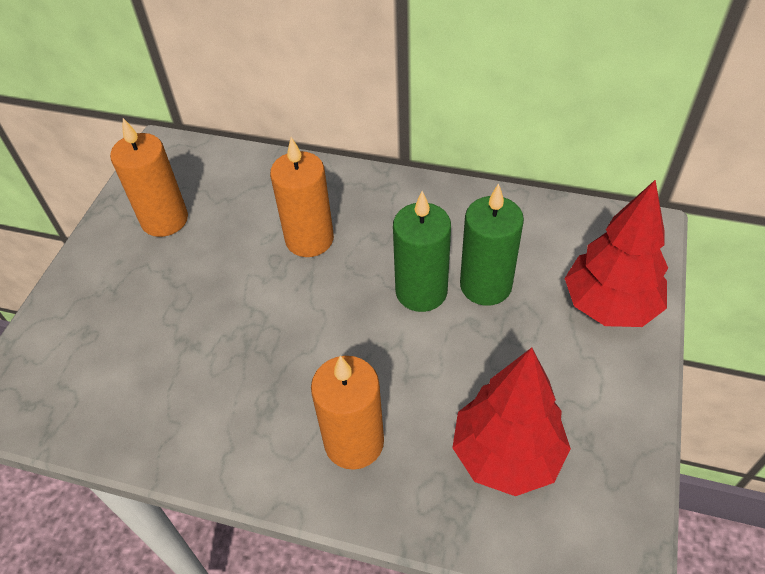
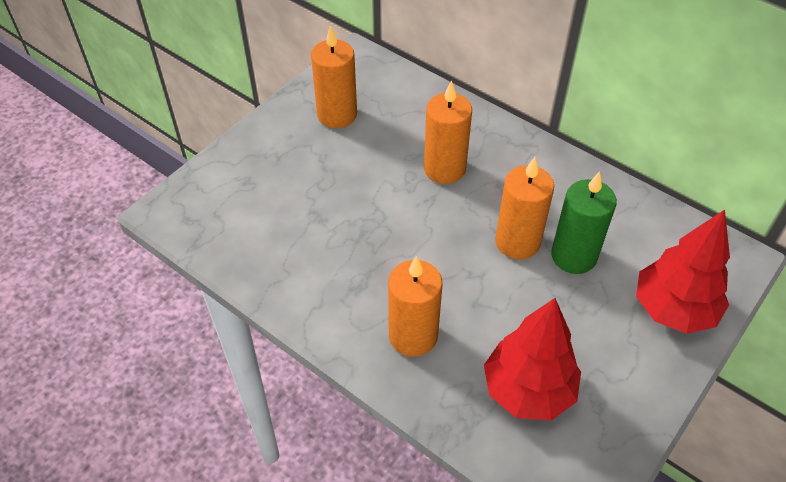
camera: 20 degrees right, 0 degrees up
green candle [393,191,451,312] -> orange candle [495,157,554,260]

